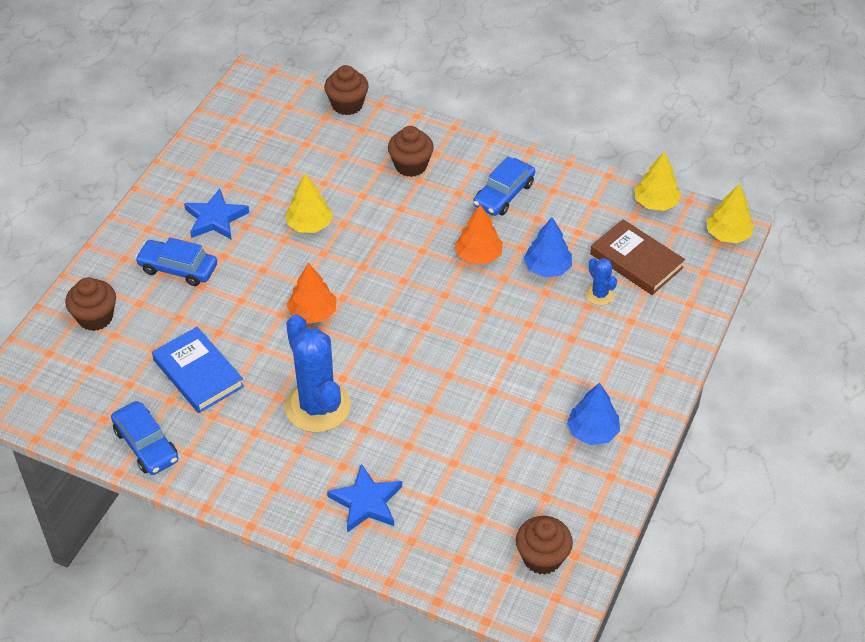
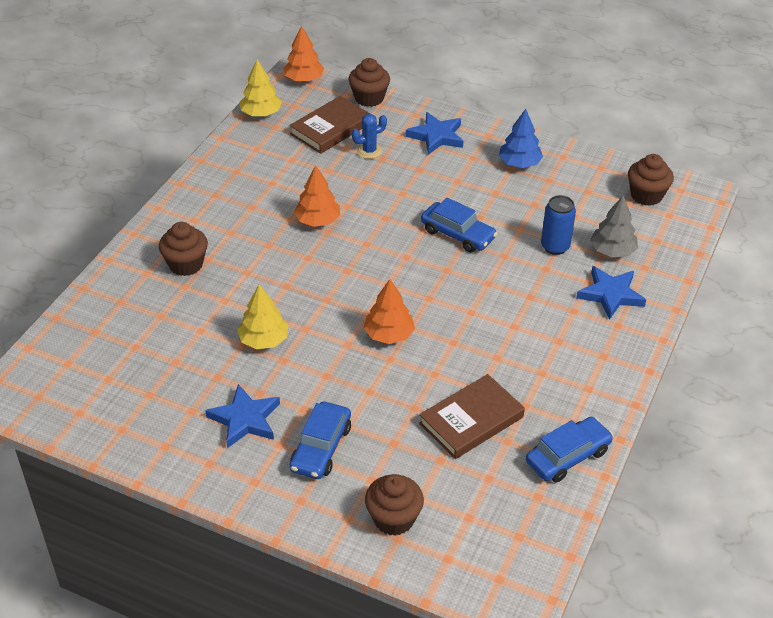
camera: 90 degrees left, 5 degrees down
blue book [152,327,244,413] -> brown book [419,374,525,459]
blue cactus [285,314,351,433] -> none
brown cupcake [324,65,369,115] -> brown cupcake moved to [348,58,390,107]
blue car [473,157,535,216] -> blue car moved to [421,198,497,253]
blue tree [524,217,572,277] -> none
yellow tree [706,183,754,243] -> orange tree [283,25,324,82]
none -> blue star [406,112,463,155]
none -> blue can [541,195,576,255]
none -> grey tree [590,196,638,257]

